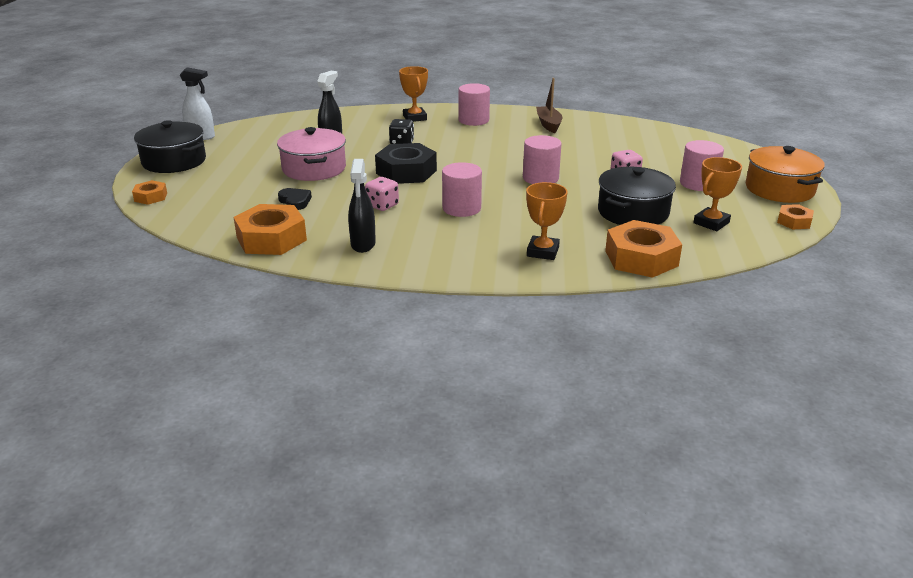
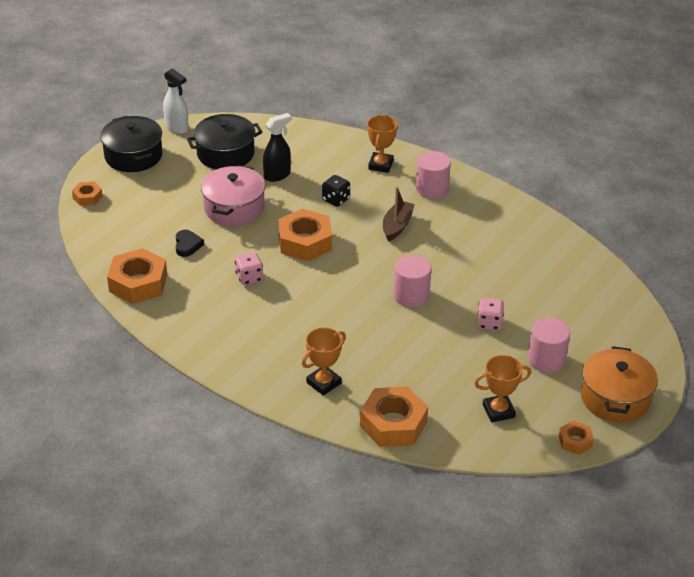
camera: 30 degrees right, 10 degrees up
black spray bottle [348,159,376,253] -> none
black nut [375,143,437,184] -> orange nut [278,209,332,261]
pink cylinder [442,162,482,217] -> none
brown boat [536,78,562,133] -> brown boat moved to [383,187,415,241]
black pot [598,167,676,225] -> black pot moved to [187,114,263,169]

